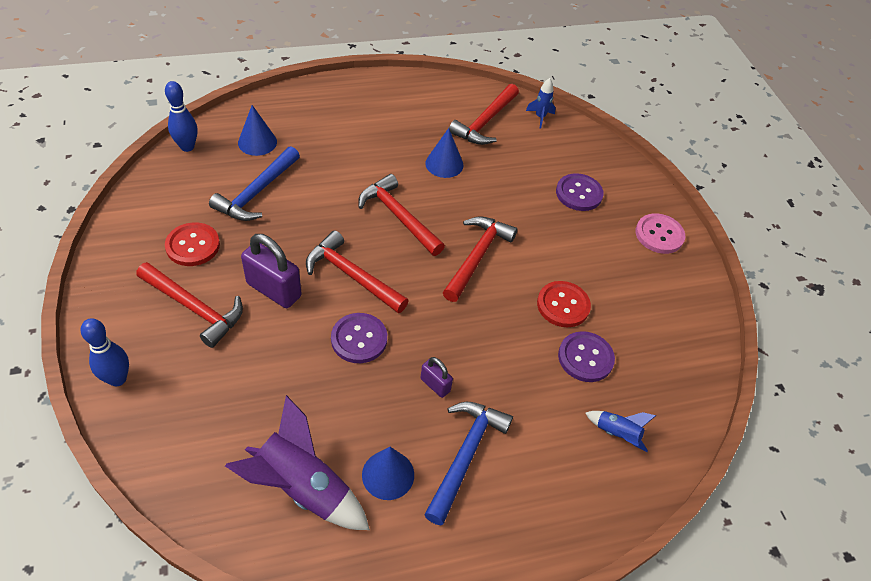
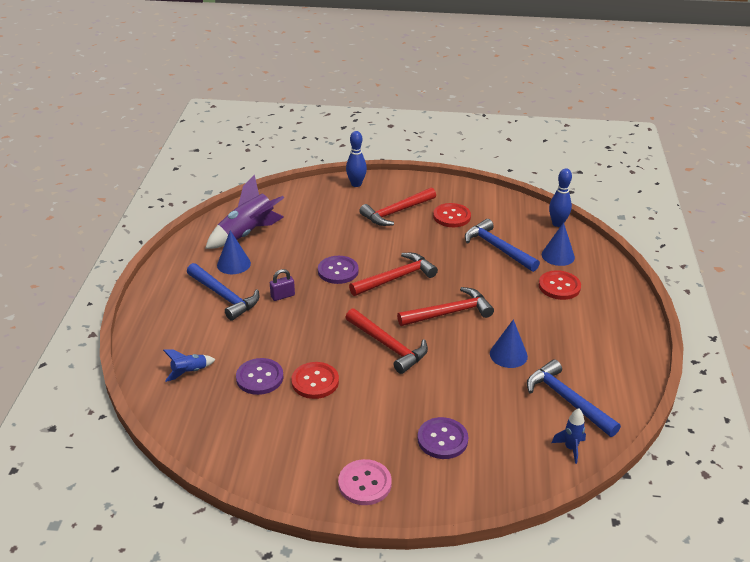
camera: 115 degrees right, 15 degrees down
purple padlock [241,234,302,308] -> none
red hammer [449,84,519,145] -> blue hammer [527,359,621,437]
none -> red button [539,270,581,300]

